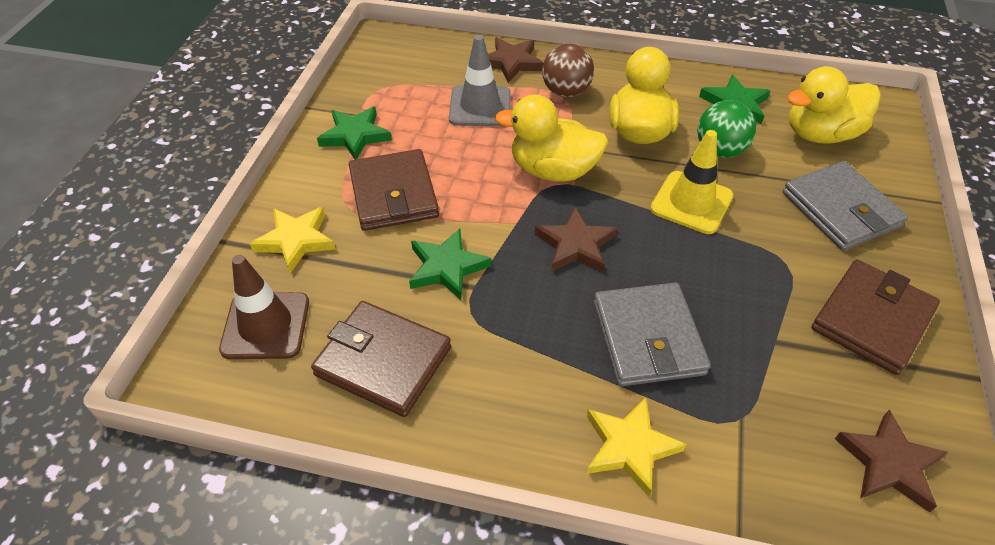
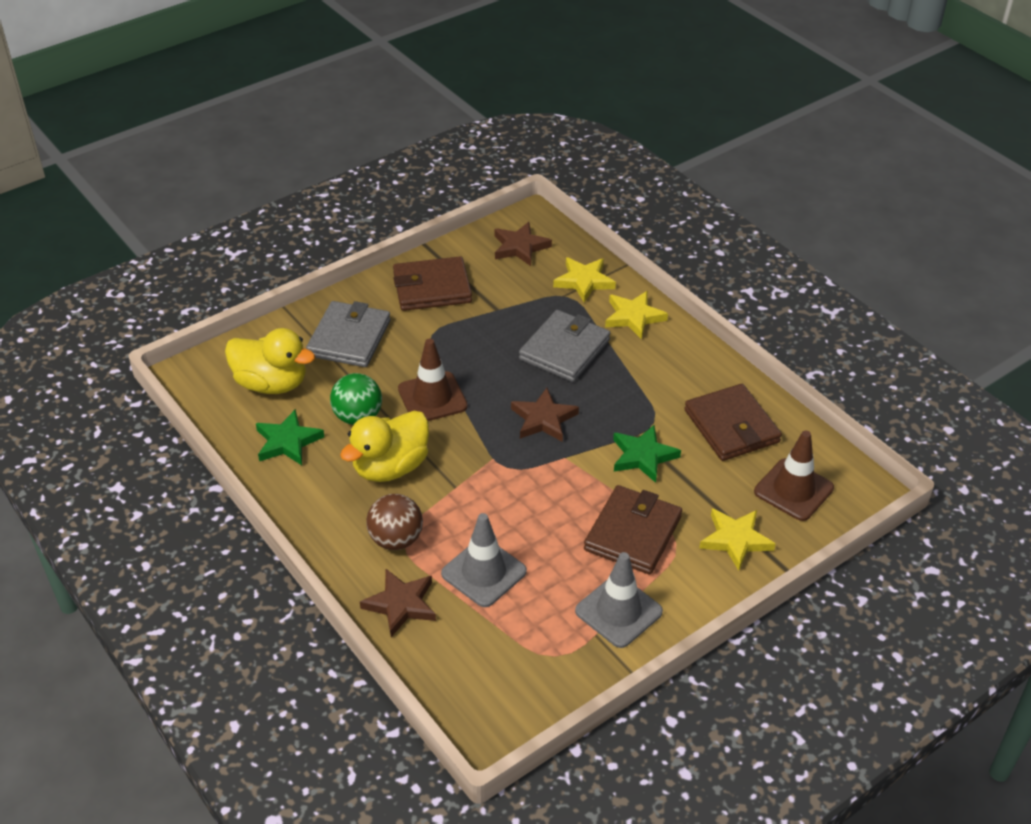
camera: 140 degrees left, 5 degrees down
green star [317,107,392,160] -> grey traffic cone [575,552,663,648]
yellow duck [494,94,609,182] -> none
yellow traffic cone [650,130,733,234] -> brown traffic cone [398,339,468,421]
none -> yellow star [553,257,616,302]

